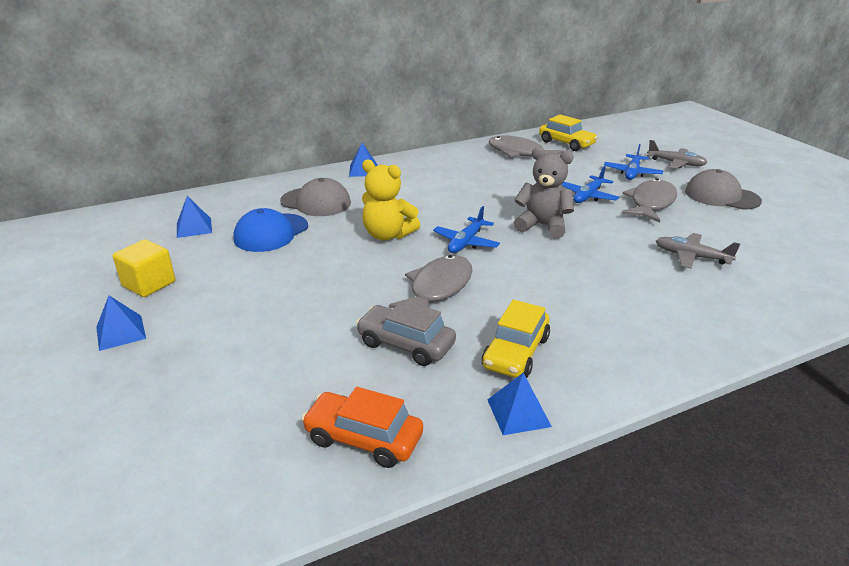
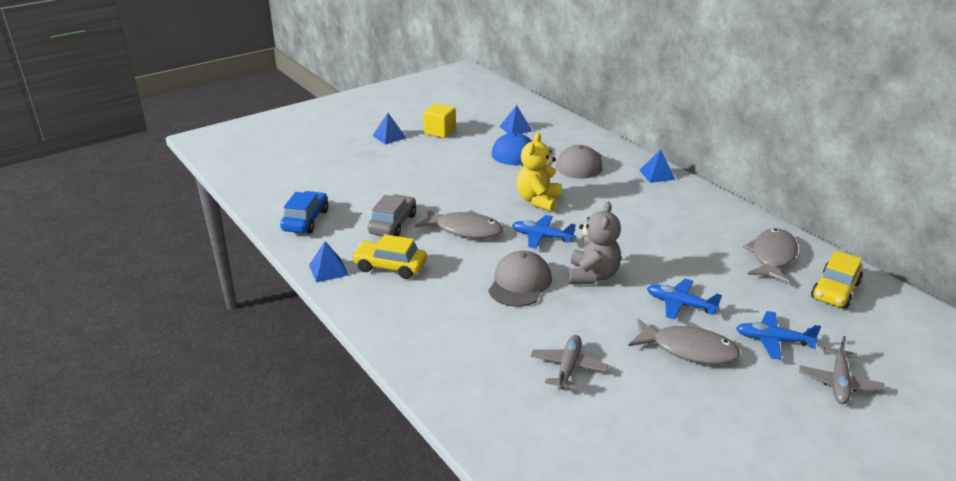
camera: 80 degrees right, 0 degrees up
orange car [301,387,423,468] -> blue car [280,191,328,234]
grey cap [685,169,762,210] -> grey cap moved to [488,251,552,307]

